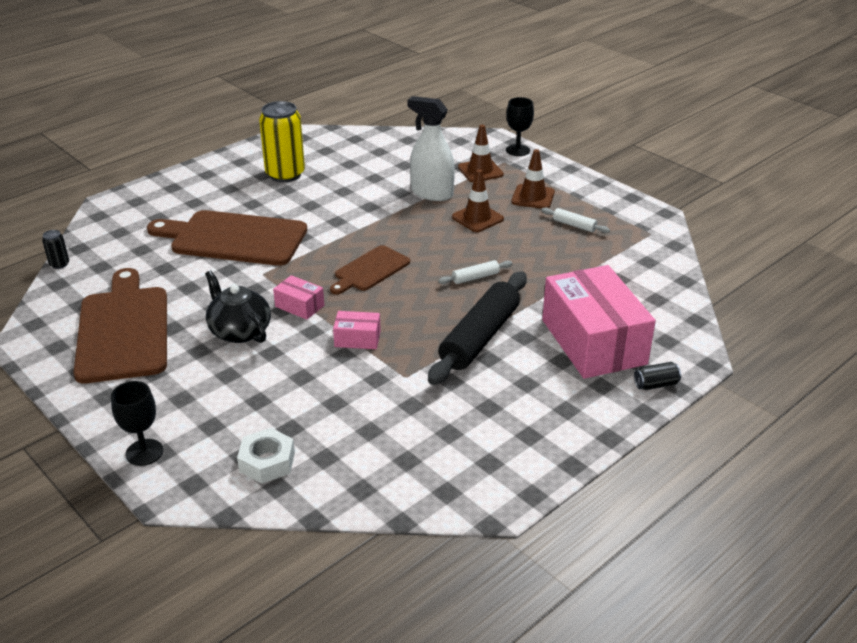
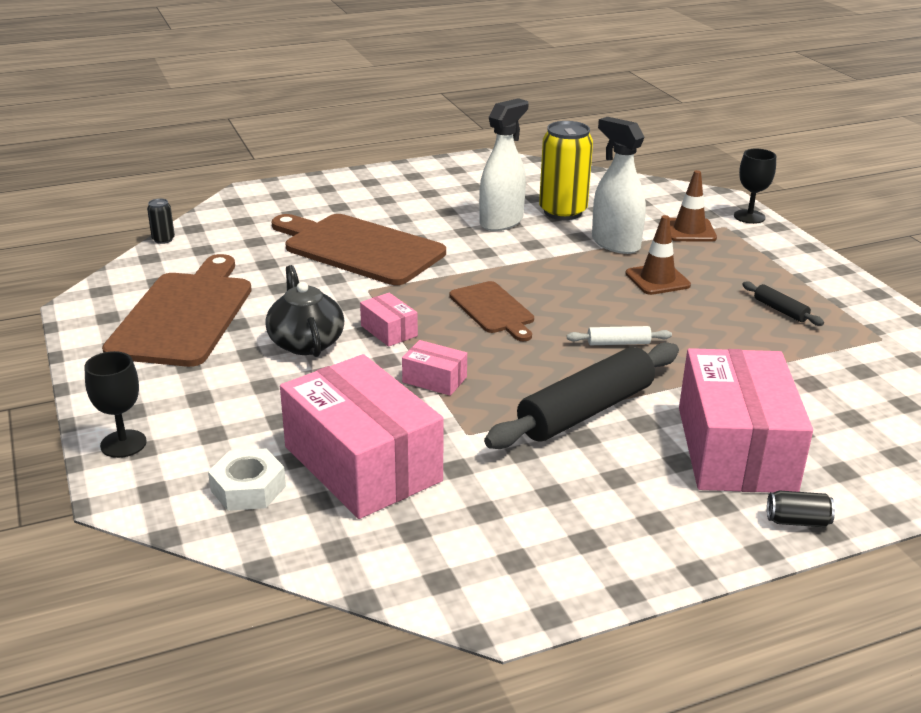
camera: 20 degrees right, 5 degrees down
yellow can [259,101,305,182] -> yellow can moved to [539,121,593,220]
brown cutting board [330,245,410,294] -> brown cutting board turned 90 degrees counterclockwise [449,281,534,341]
brown traffic cone [511,149,555,209] -> none
white rolling pin [541,207,610,233] -> black rolling pin [742,281,824,326]
none -> pink box [280,354,444,519]
none -> white spray bottle [479,98,528,231]

